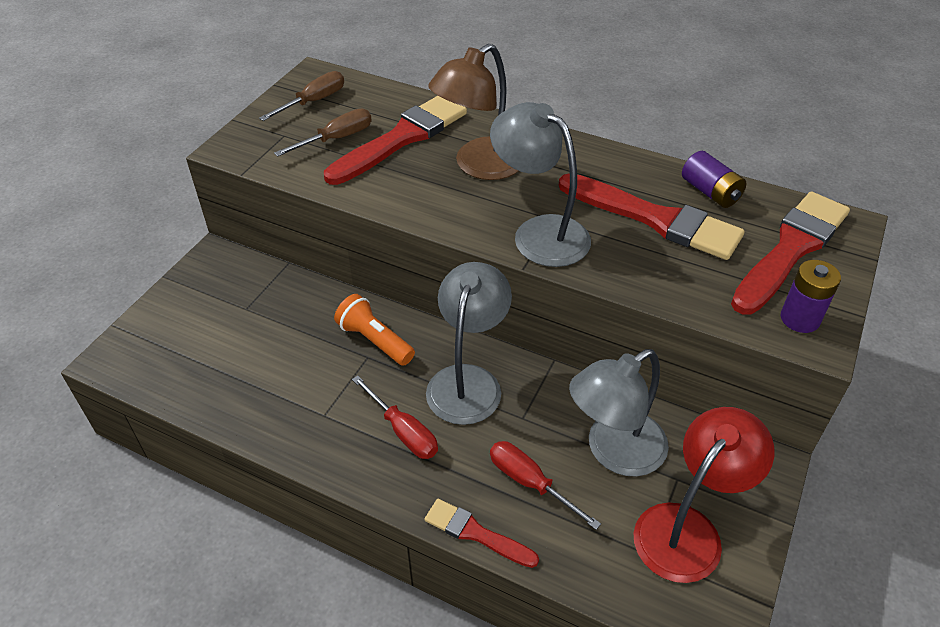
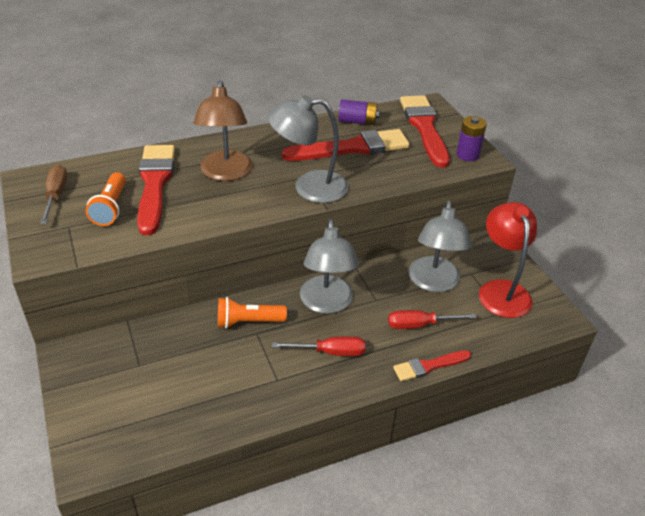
camera: 50 degrees left, 5 degrees down
brown screwdriver [274,109,372,157] -> orange flashlight [86,172,126,226]
grey lamp [426,262,512,425] -> grey lamp turned 150 degrees counterclockwise [300,219,359,314]

